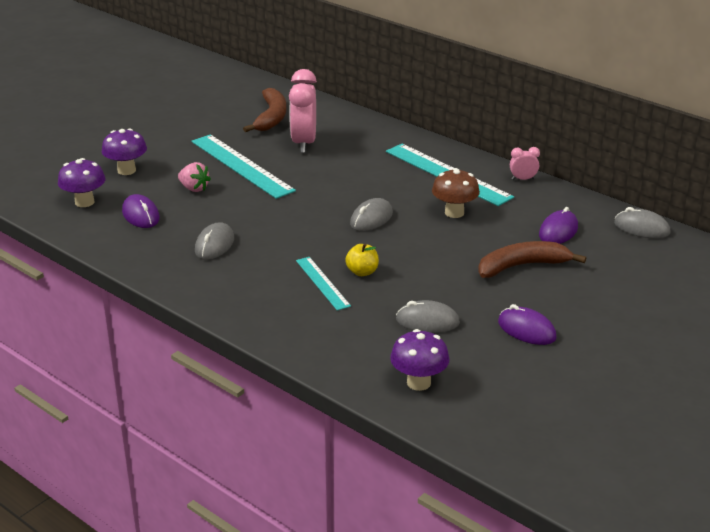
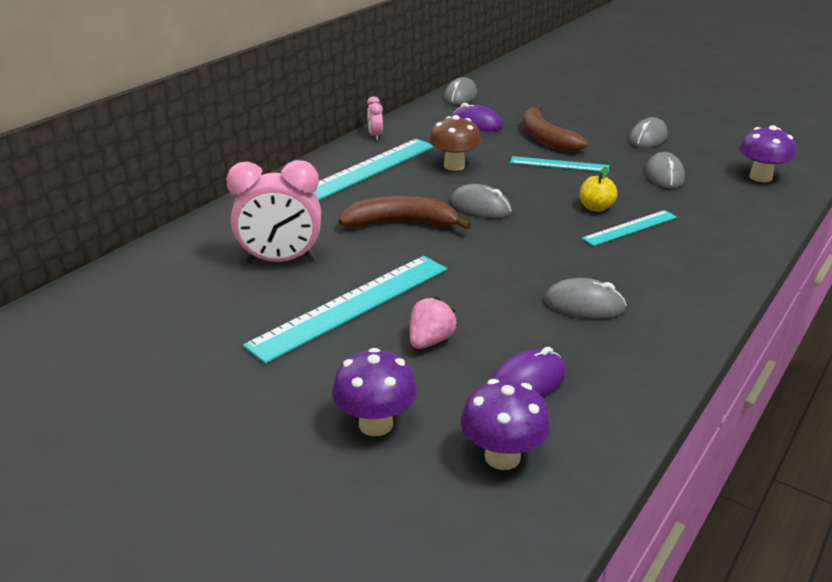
camera: 95 degrees left, 0 degrees up
brown banana [243,88,286,132] -> brown banana moved to [338,196,471,230]
purple mouse [498,304,557,345] -> grey mouse [629,117,668,148]
none -> turquoise ruler [510,156,609,172]

